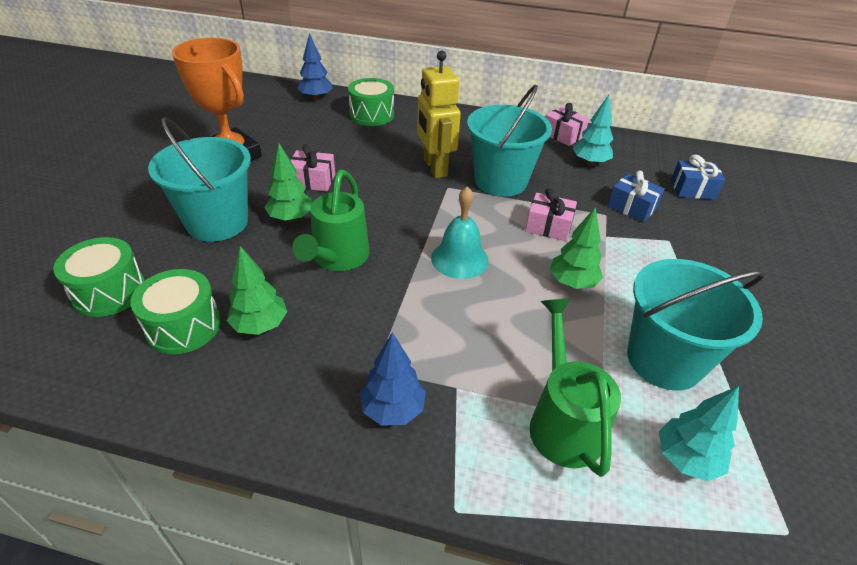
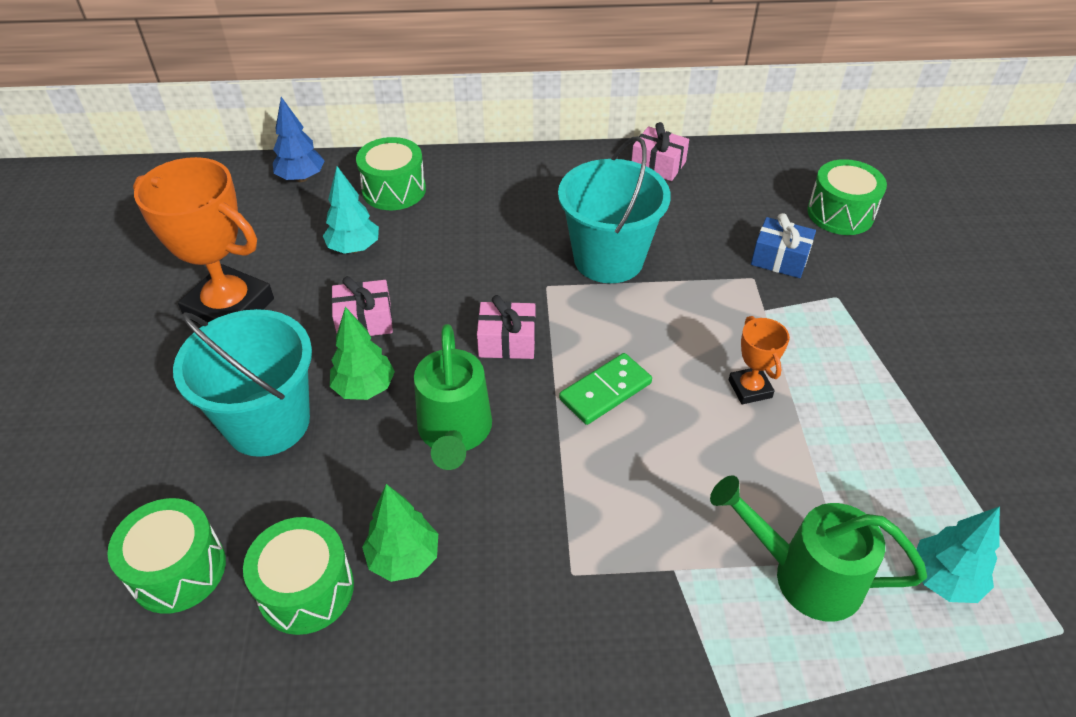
camera: 15 degrees left, 5 degrees up
blue tree [360,332,426,426] -> none
yellow robot [417,51,461,178] -> none
turquoise bell [431,186,489,279] -> green domino [559,353,652,425]
pink gift [525,188,577,241] -> pink gift moved to [477,295,536,359]
green watering can [529,299,621,477] -> green watering can turned 45 degrees counterclockwise [710,475,927,622]
green tree [550,207,603,289] -> orange trophy [729,316,790,404]
turquoise tree [573,95,613,166] -> turquoise tree moved to [323,166,379,254]
turquoise bucket [627,259,765,391] -> none
blue gift [671,155,725,200] -> green drum [807,159,887,235]

